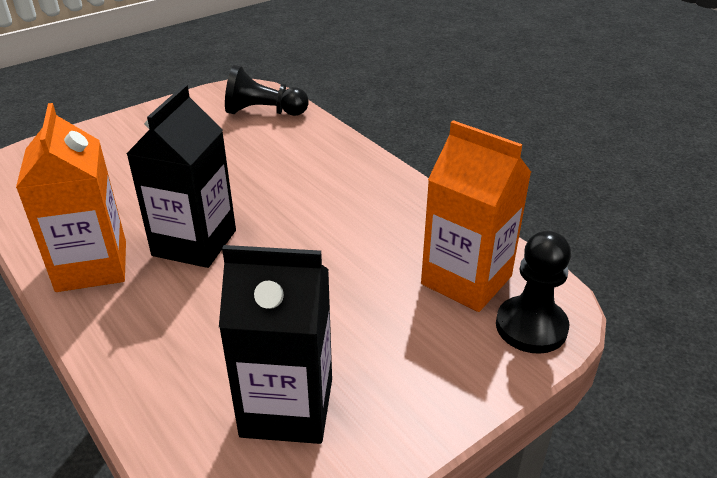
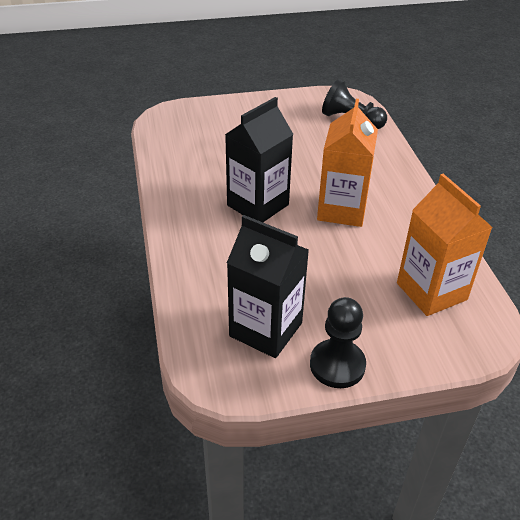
camera: 25 degrees right, 5 degrees up
orange carton [16,103,126,292] -> orange carton moved to [317,99,378,227]
black pawn [496,231,571,354] -> black pawn moved to [310,297,366,388]

